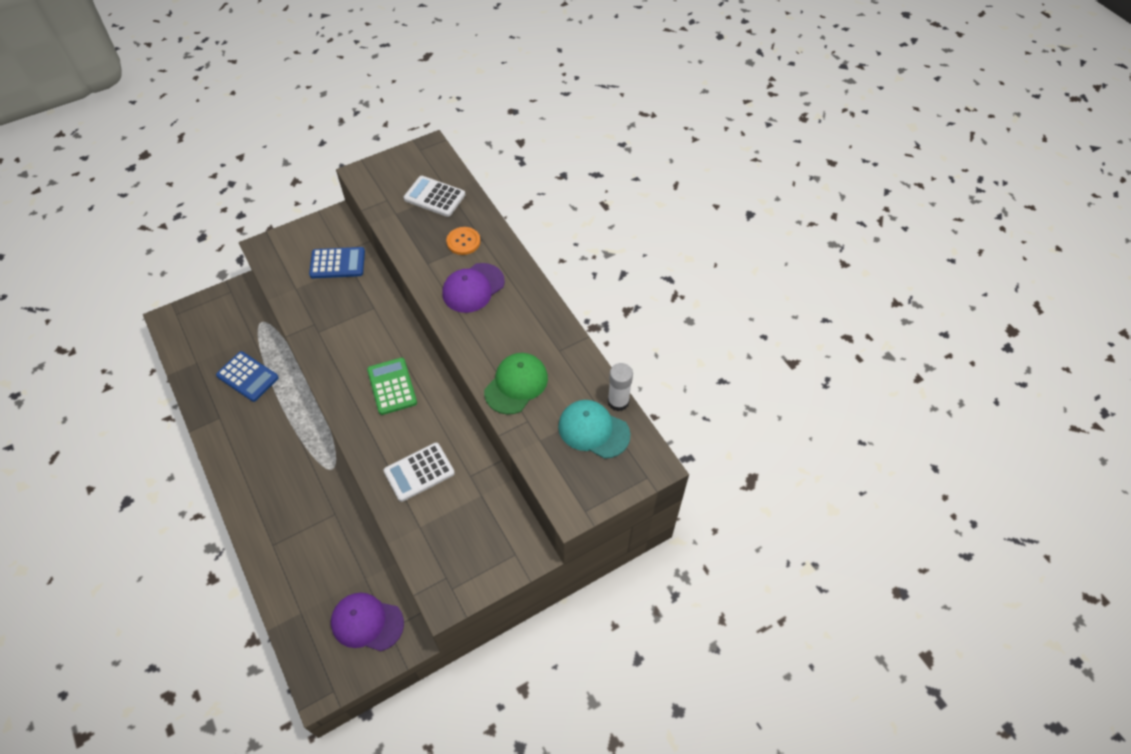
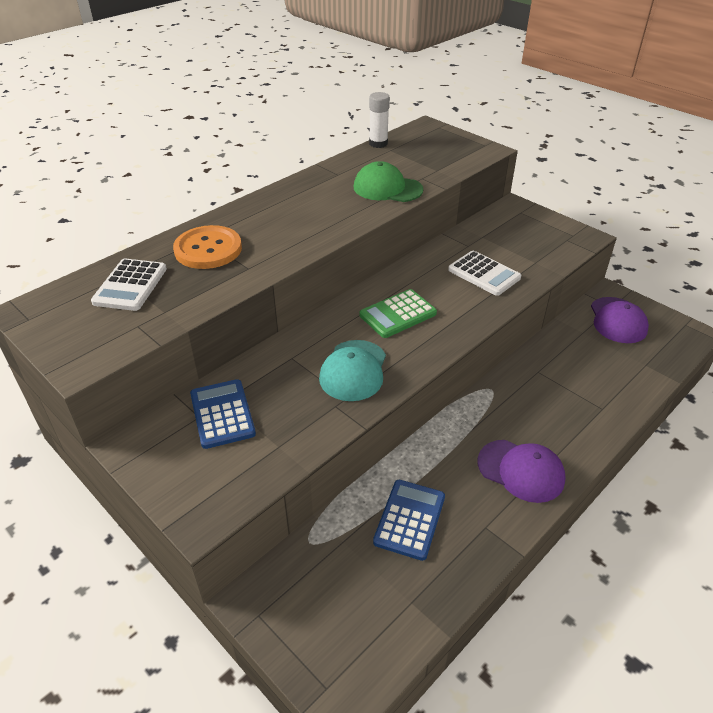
camera: 105 degrees left, 15 degrees down
purple cap [442,263,505,313] -> purple cap moved to [478,440,566,503]
orange button [446,227,480,255] -> orange button [173,225,242,269], size x1.59
turquoise cap [558,400,631,459] -> turquoise cap moved to [319,340,386,401]

